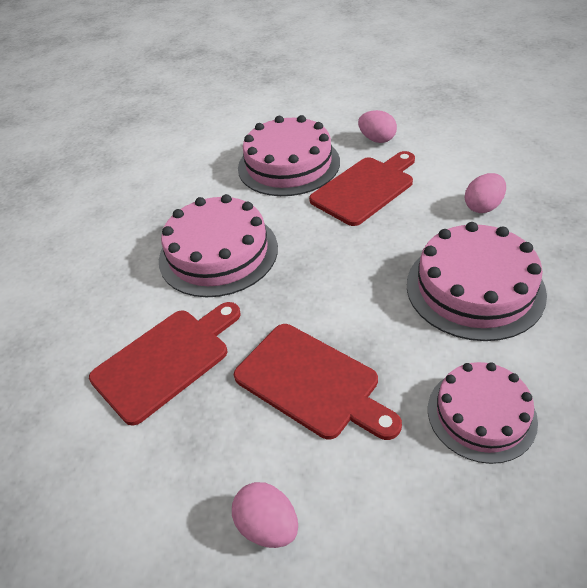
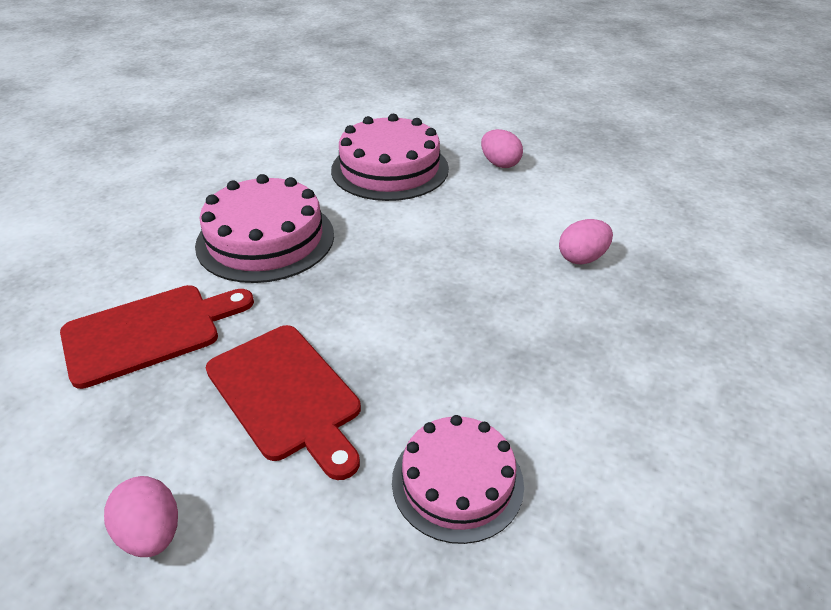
camera: 10 degrees right, 5 degrees down
red cutting board [309,151,415,226] -> none
pink cake [407,222,547,341] -> none

